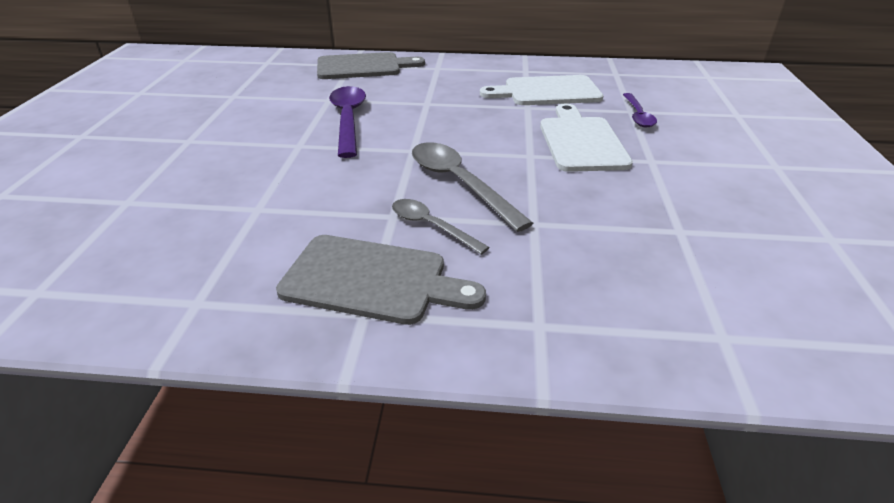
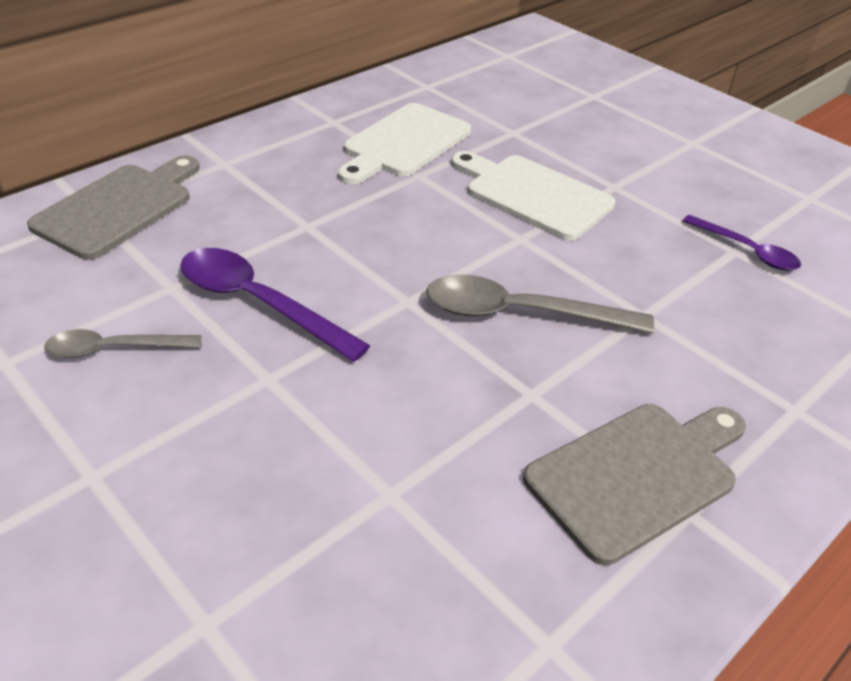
camera: 50 degrees left, 5 degrees up
grey spoon [392,199,489,255] -> grey spoon moved to [44,329,201,358]
purple spoon [623,93,657,127] -> purple spoon moved to [683,215,801,271]

